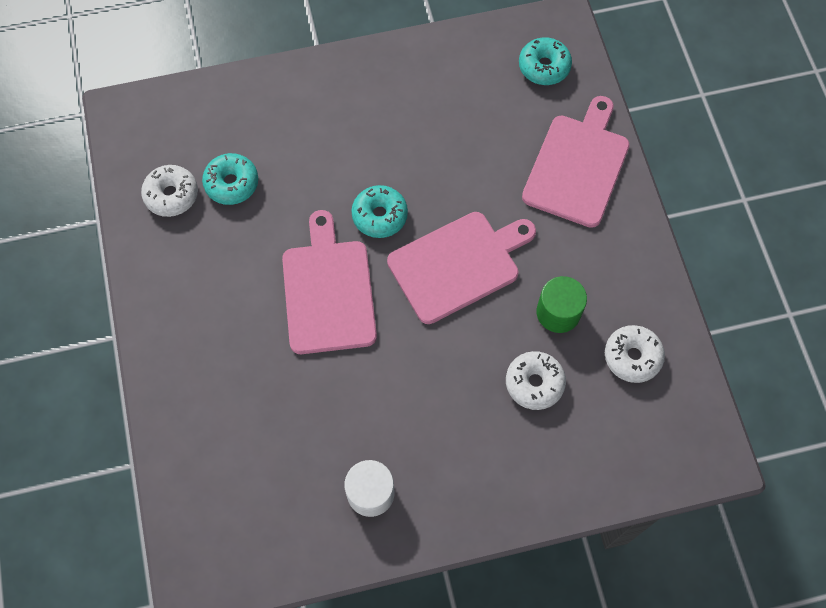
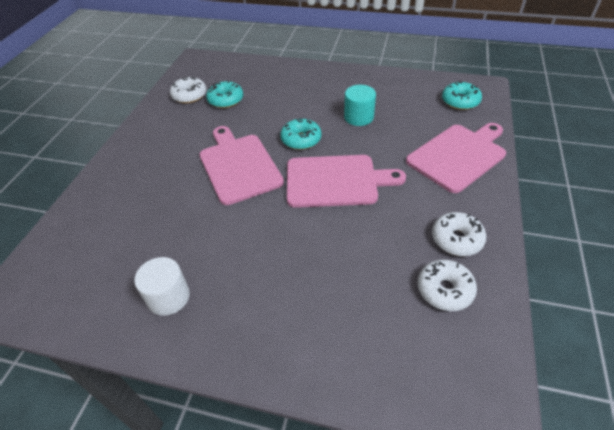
camera: 30 degrees right, 20 degrees down
pink cutting board [282,210,377,354] -> pink cutting board turned 45 degrees counterclockwise [199,126,284,205]
white donut [506,351,566,410] -> white donut moved to [432,212,486,256]
green cylinder [537,276,587,333] -> none
none -> turquoise cylinder [344,85,376,126]

